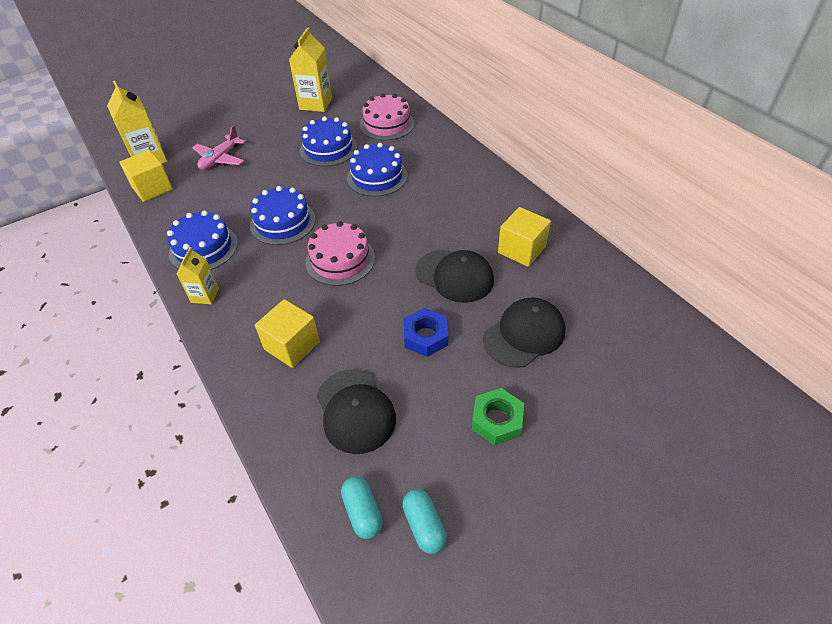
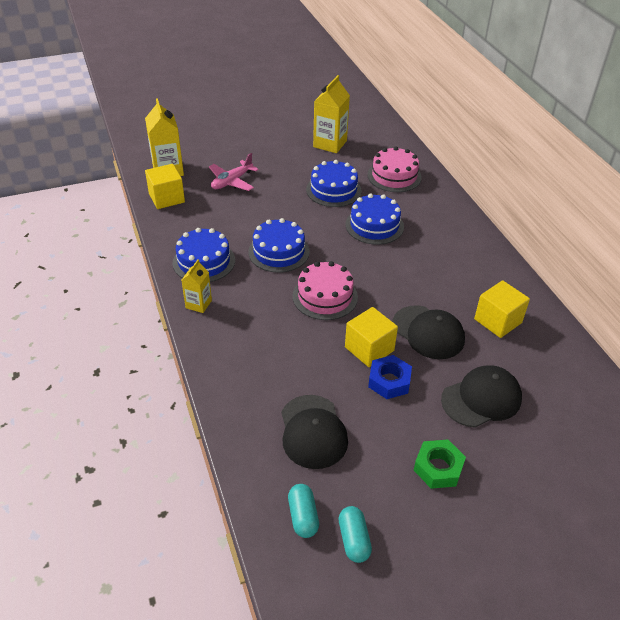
camera: 10 degrees right, 5 degrees down
yellow cube [255,299,320,368] -> yellow cube moved to [345,307,398,367]

